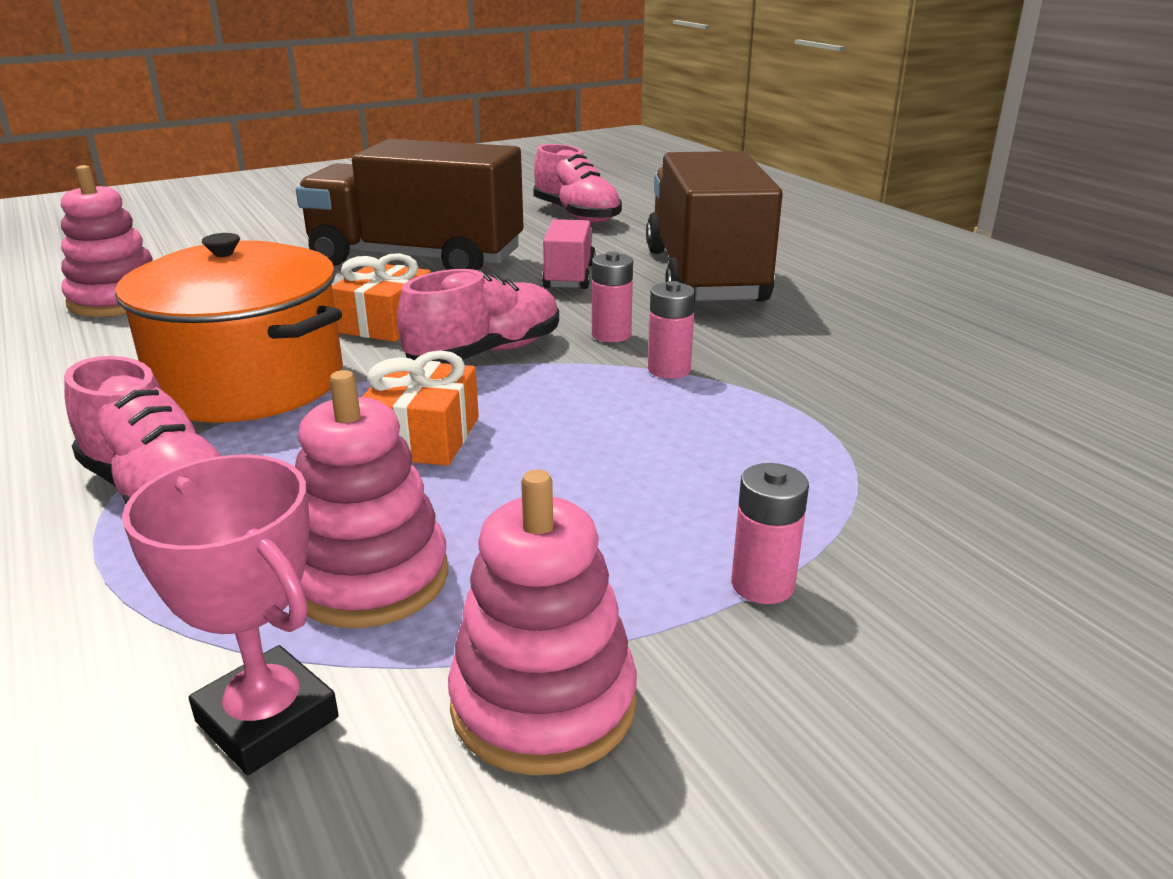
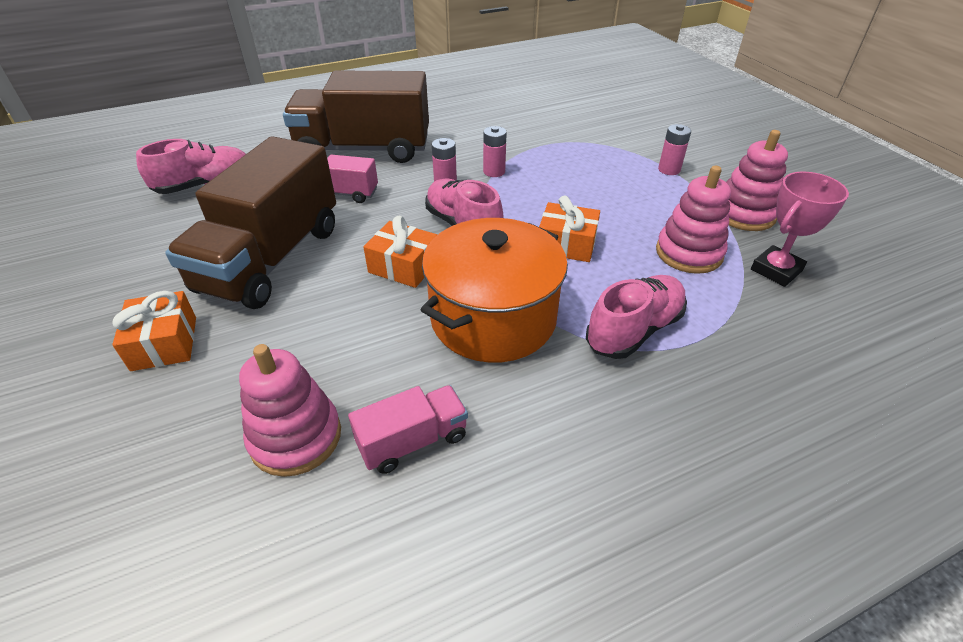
camera: 85 degrees left, 15 degrees up
none -> orange gift [112,291,196,371]
none -> pink truck [348,385,468,474]

